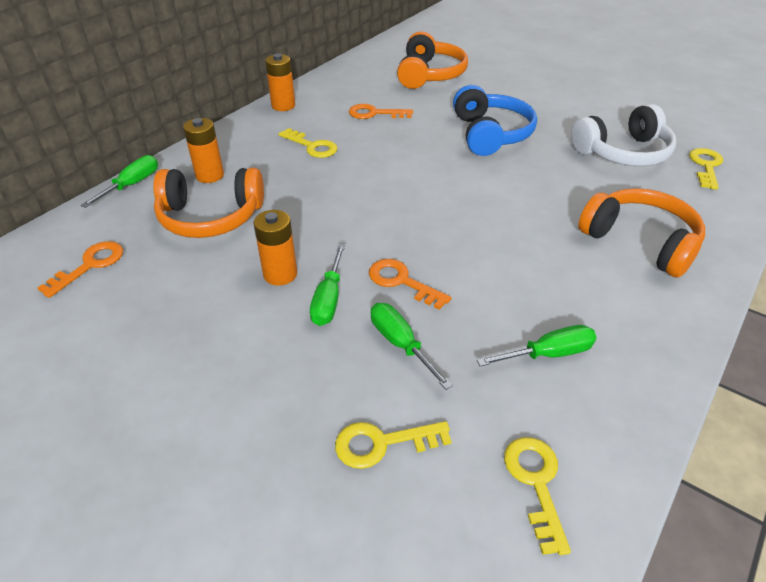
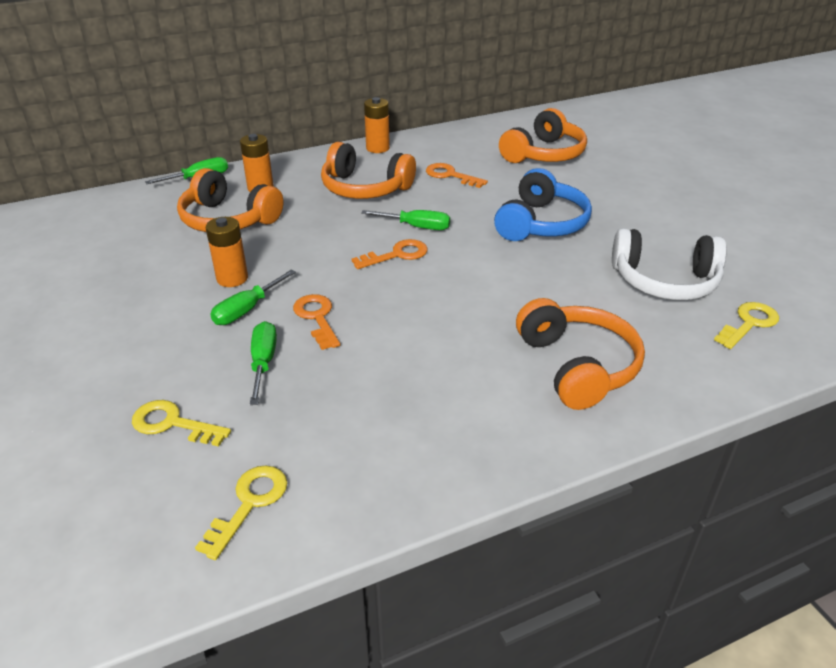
camera: 30 degrees right, 5 degrees down
orange key [37,241,123,298] -> orange key moved to [352,239,428,269]
yellow key [279,128,337,158] -> orange headphones [321,142,416,199]
green screwdriver [477,325,597,366] -> green screwdriver moved to [361,210,450,230]

